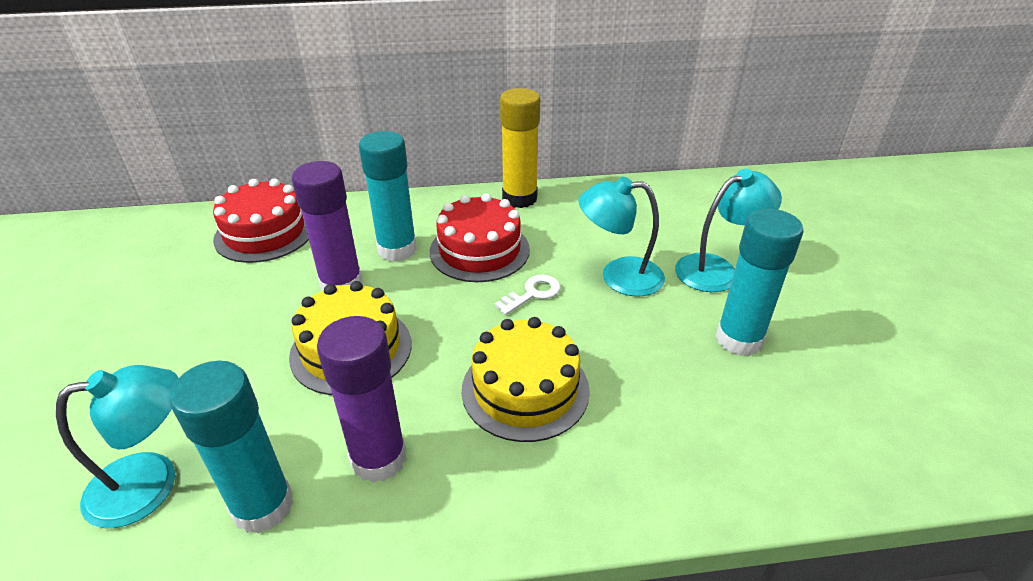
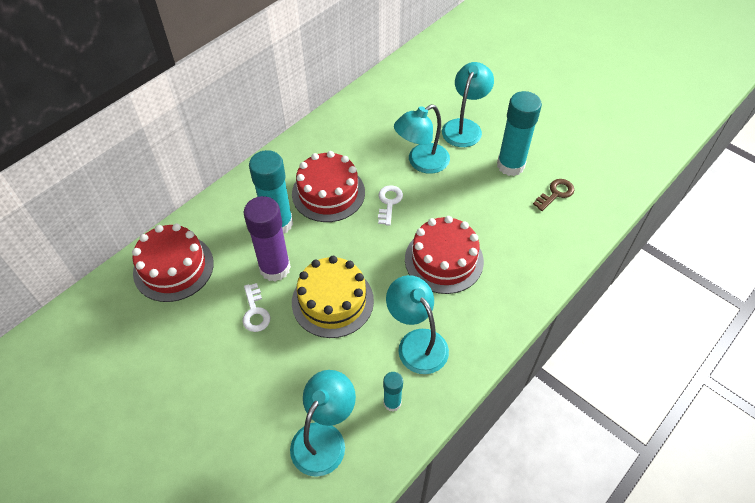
camera: 40 degrees left, 15 degrees up
turquoise glue stick [169,361,293,533] -> turquoise glue stick [383,372,403,412], size x0.51
purple glue stick [317,316,406,483] -> turquoise lamp [386,275,449,374]
yellow cake [462,317,590,442] -> red cake [405,216,484,294]
yellow glue stick [500,88,540,208] -> none
none -> white key [242,283,271,332]
none -> brown key [533,179,574,211]

